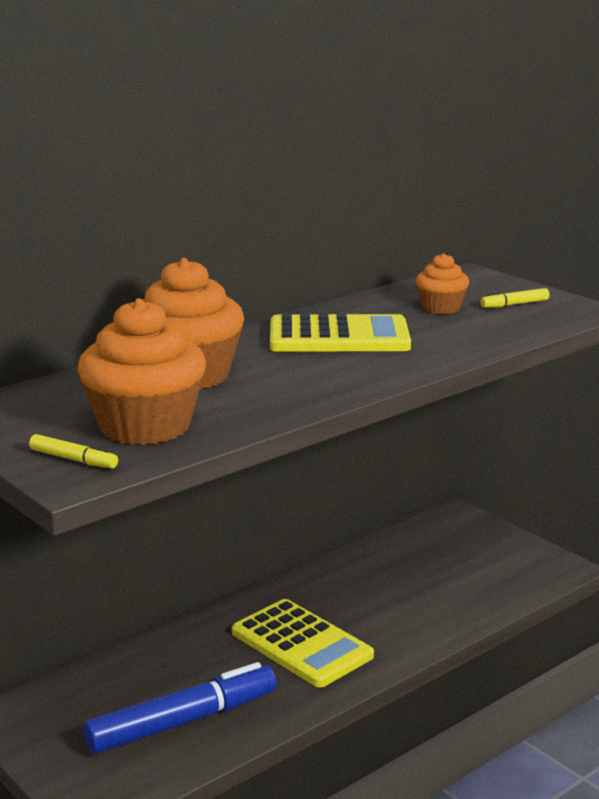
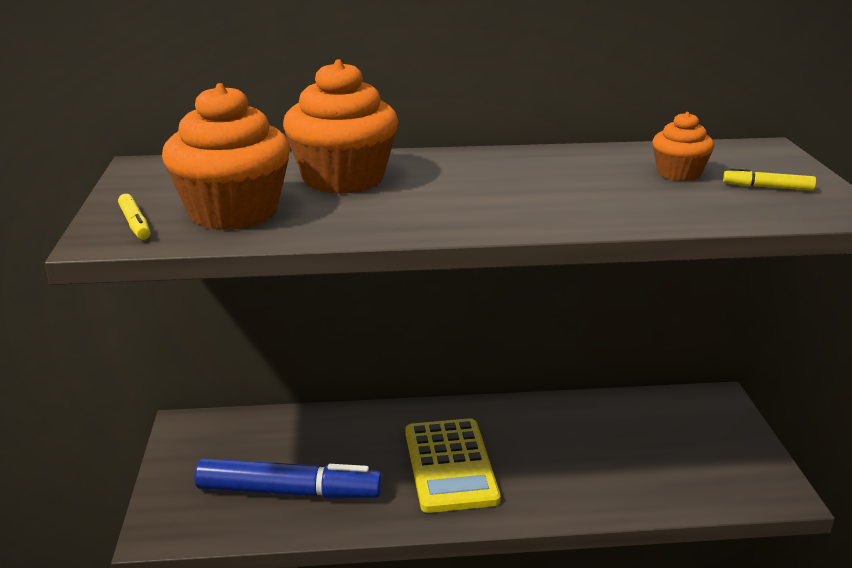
camera: 35 degrees right, 5 degrees up
yellow calculator [270,314,411,352] -> none

